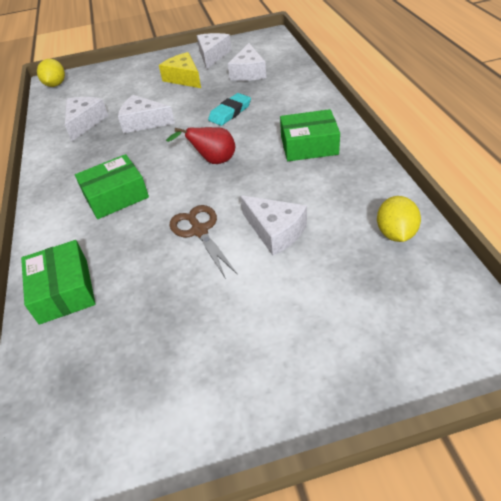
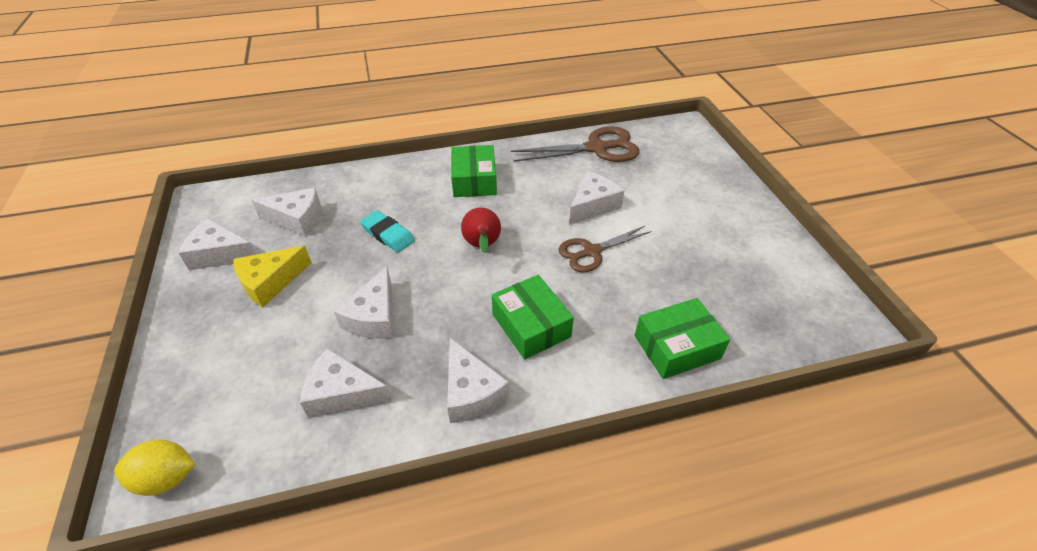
camera: 95 degrees left, 0 degrees up
yellow lemon [377,196,421,242] -> brown scissors [511,126,639,162]
none -> white cheese [447,338,509,423]

